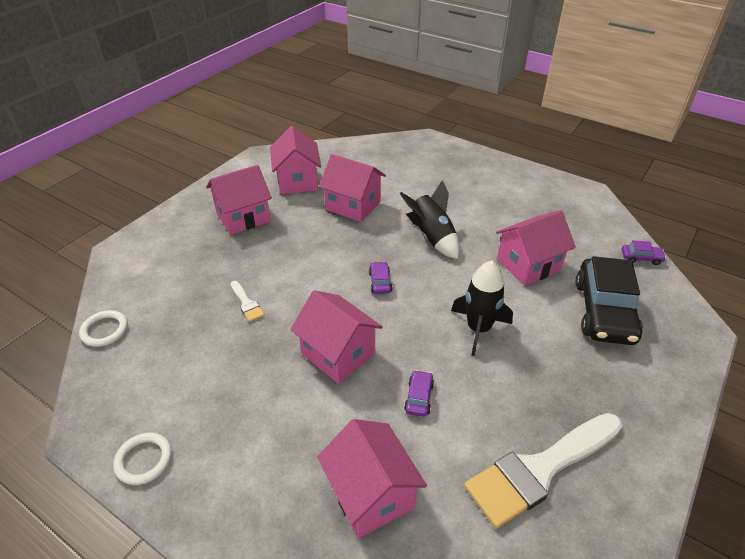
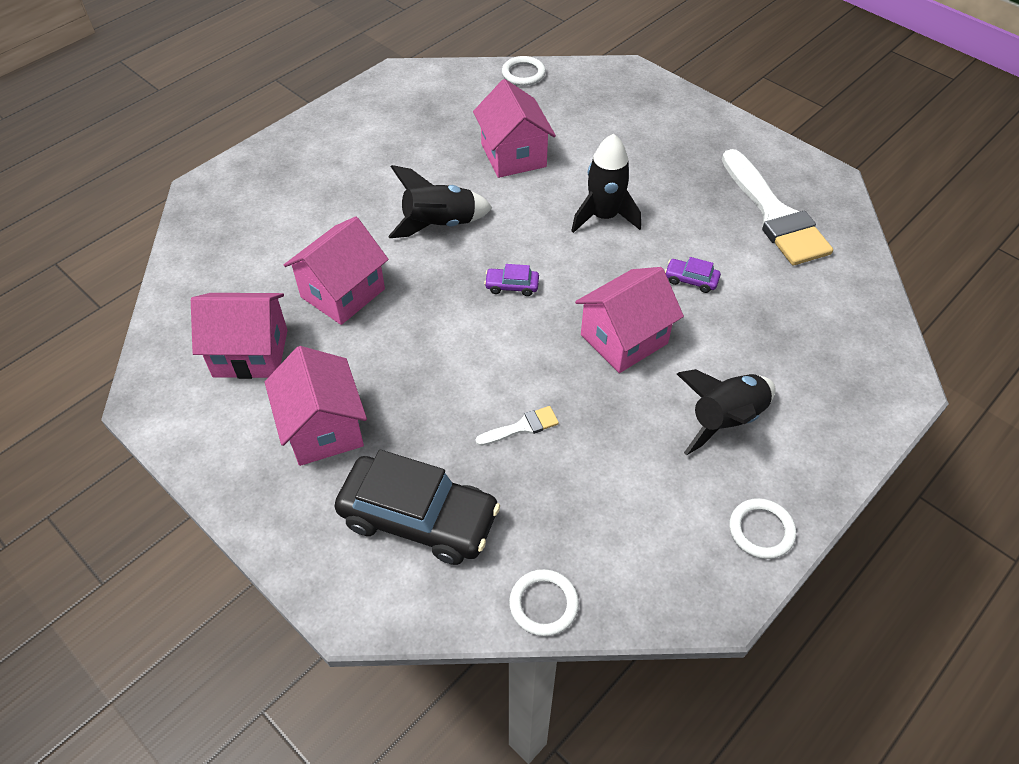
camera: 80 degrees left, 10 degrees up
pink house [317,419,427,538] -> none
black car [575,256,643,345] -> black car moved to [334,450,500,565]
purple car [622,240,666,265] -> white ring [502,56,546,86]
none -> black rocket [677,369,776,455]

